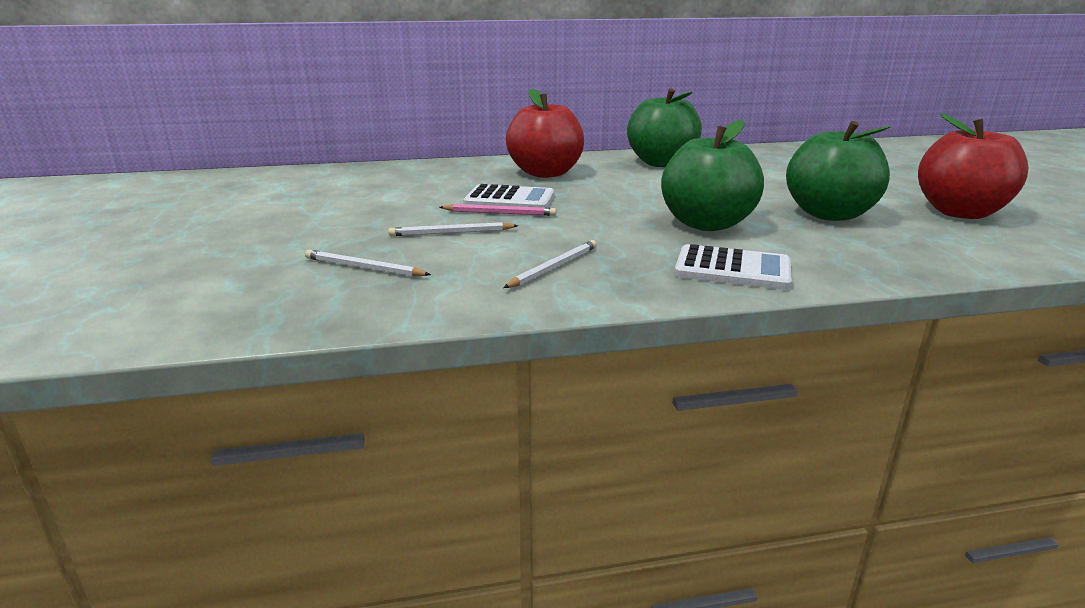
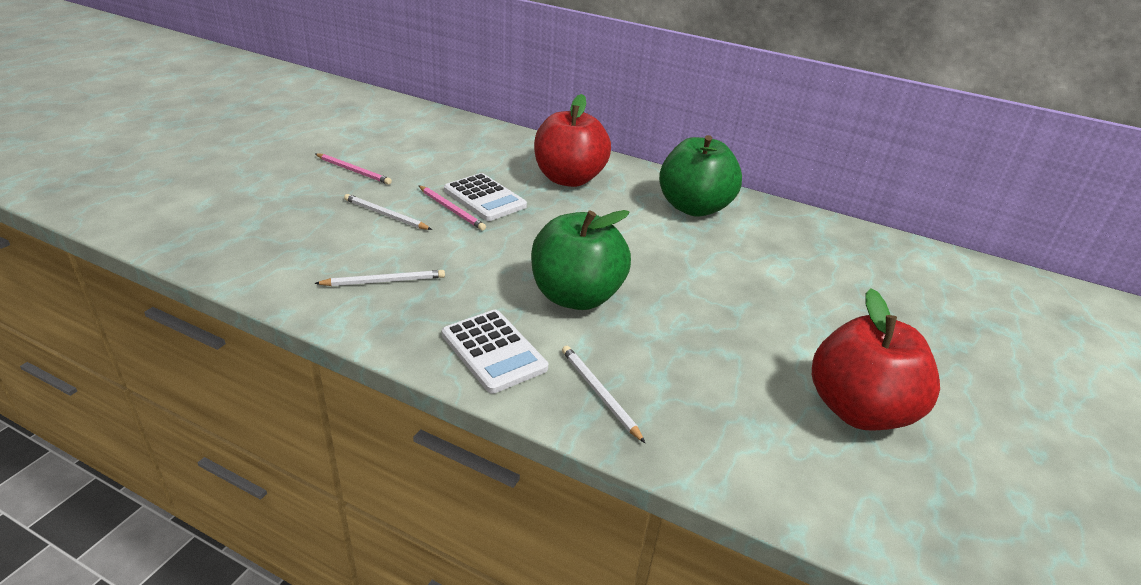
camera: 35 degrees right, 10 degrees up
white pencil [305,250,431,277] -> white pencil moved to [562,346,645,443]
green apple [786,121,891,221] -> none
none -> pink pencil [315,153,392,185]

